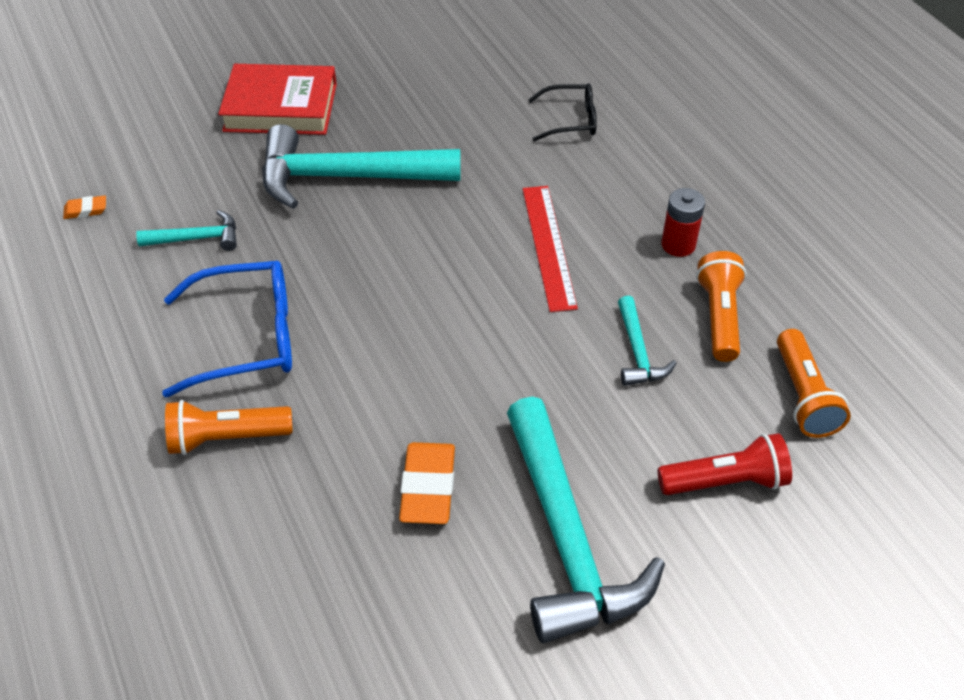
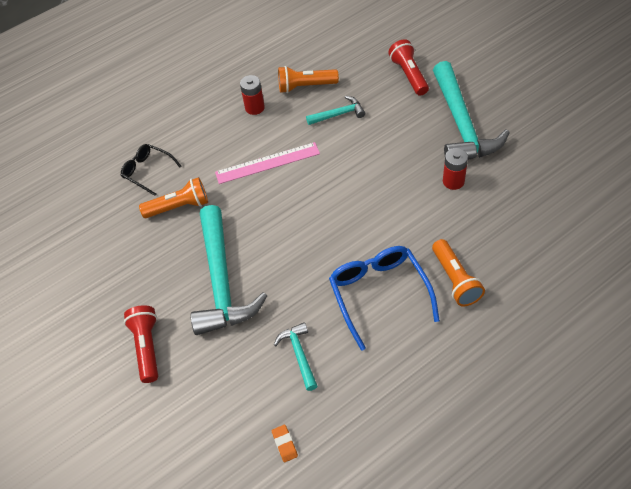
camera: 95 degrees left, 5 degrees up
red book [218,64,337,135] -> red flashlight [124,305,158,383]
orange eraser [399,442,455,524] -> red battery [443,148,468,190]
turquoise hammer [507,397,665,643] -> turquoise hammer turned 105 degrees clockwise [433,61,510,160]
red ruler [523,186,578,312] -> pink ruler [215,142,320,184]
black glasses [528,83,597,142] -> black glasses turned 45 degrees counterclockwise [121,144,181,196]
orange flashlight [777,329,851,438] -> orange flashlight moved to [139,177,208,218]

